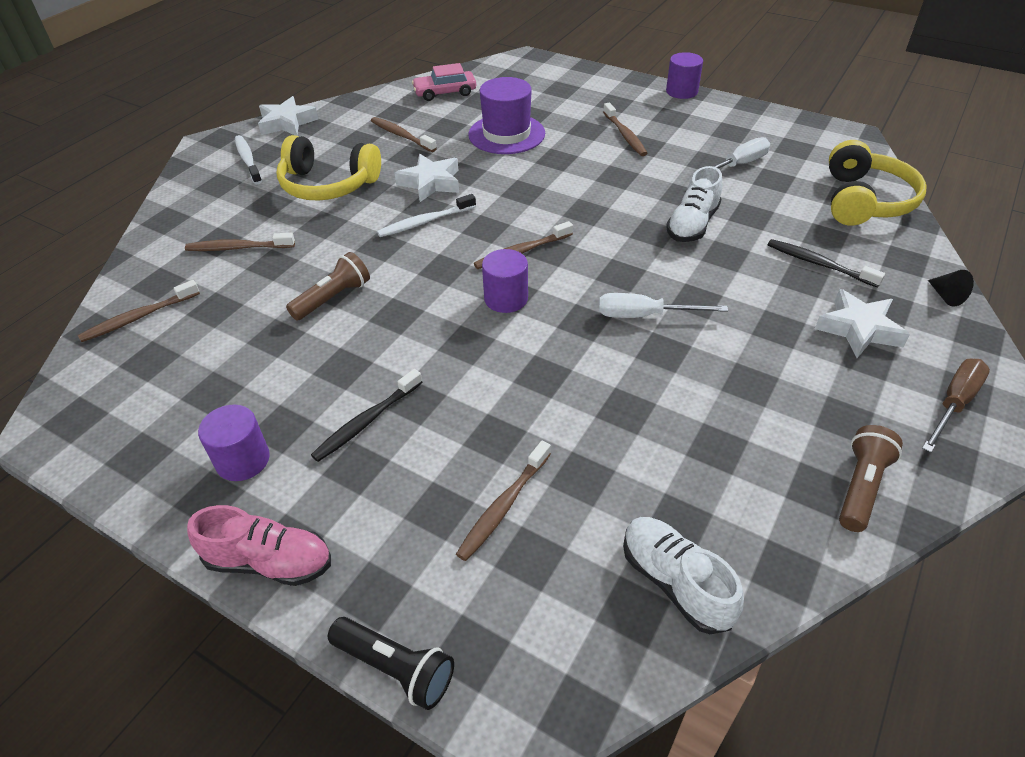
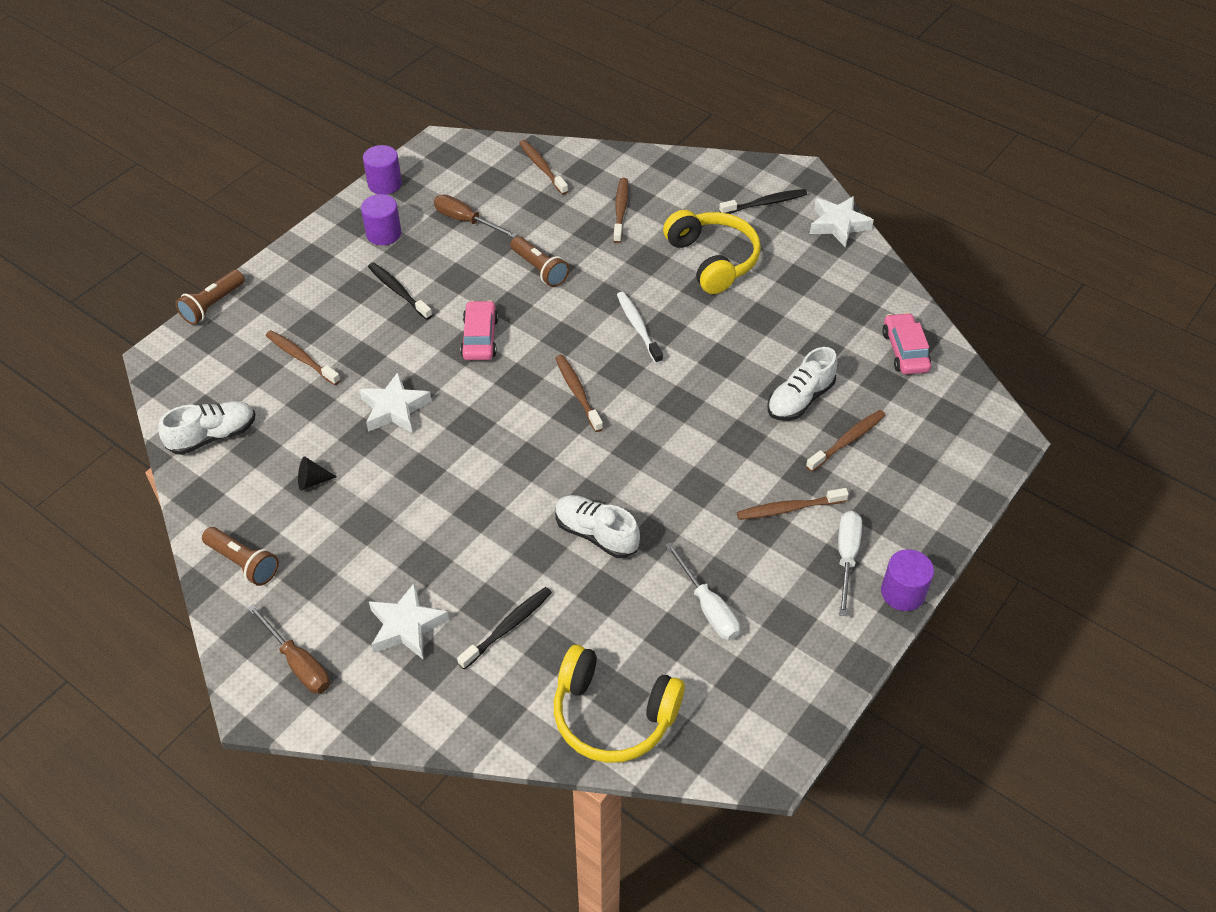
camera: 95 degrees right, 5 degrees up
pink shoe [187,505,331,586] -> none
white toothbrush [235,135,262,184] -> black toothbrush [719,189,807,214]
yellow headphones [276,135,381,201] -> yellow headphones turned 135 degrees clockwise [663,210,761,294]
black flashlight [328,617,454,710] -> brown flashlight [175,270,244,325]
brown toothbrush [371,117,437,152] -> brown toothbrush moved to [806,410,886,472]
white star [394,154,459,202] -> white star moved to [359,372,432,433]
purple hat [468,77,545,154] -> white shoe [767,347,837,421]
purple cylinder [482,249,528,313] -> purple cylinder moved to [363,145,402,195]
white screwdriver [599,293,728,318] -> white screwdriver moved to [838,511,862,616]
black cone [928,270,974,306] -> black cone moved to [298,457,337,491]
none -> brown screwdriver [434,195,517,238]
none -> pink car [460,300,498,360]

